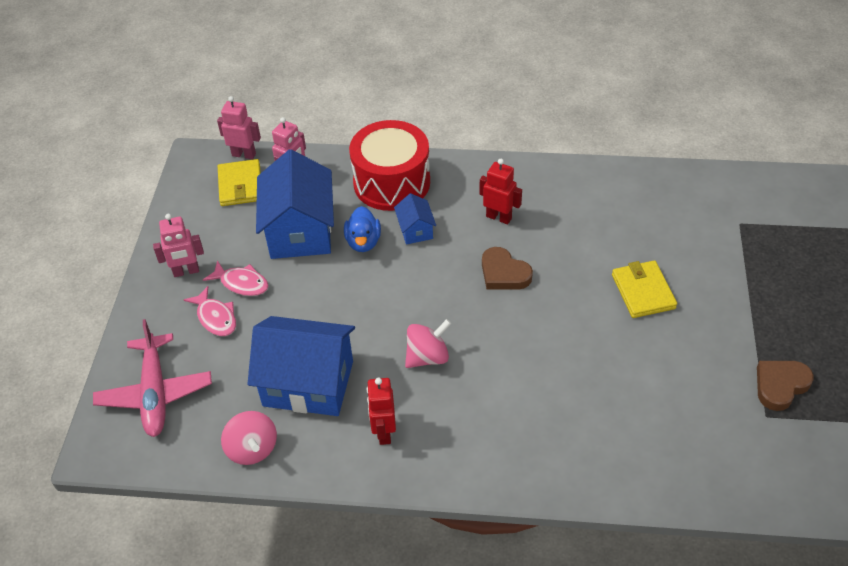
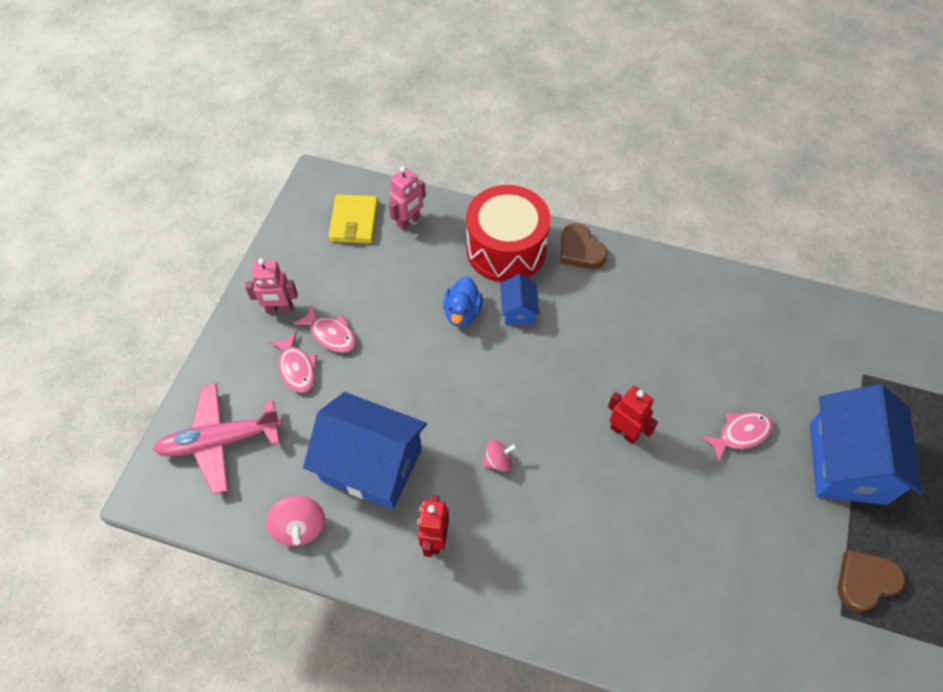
camera: 10 degrees right, 10 degrees up
pink plane [93,319,212,437] -> pink plane turned 75 degrees clockwise [153,383,282,494]
pink robot [217,96,261,159] -> none
blue house [256,149,334,259] -> blue house moved to [810,384,922,505]
pink spinning top [405,319,451,368] -> pink spinning top [482,440,517,472], size x0.64
red robot [479,159,522,225] -> red robot moved to [608,386,658,444]
brown heart [482,247,533,290] -> brown heart moved to [560,223,608,269]
yellow wallet [612,261,677,318] -> pink fish [701,412,773,463]

